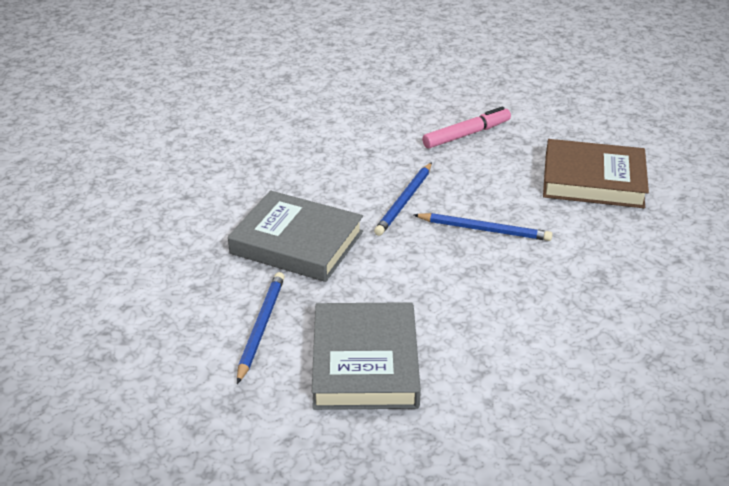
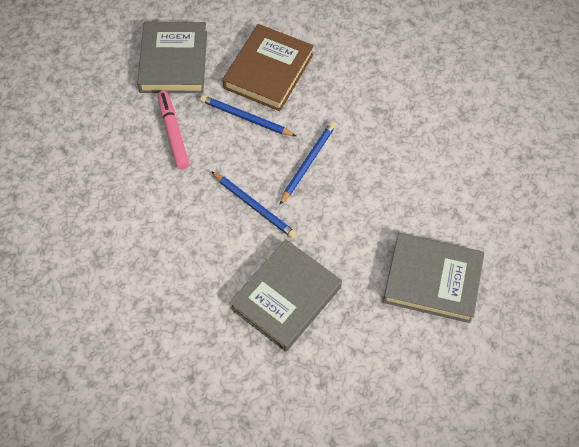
camera: 75 degrees left, 25 degrees up
blue pencil [237,272,285,384] -> blue pencil moved to [200,95,296,136]
none -> grey book [137,22,207,93]

